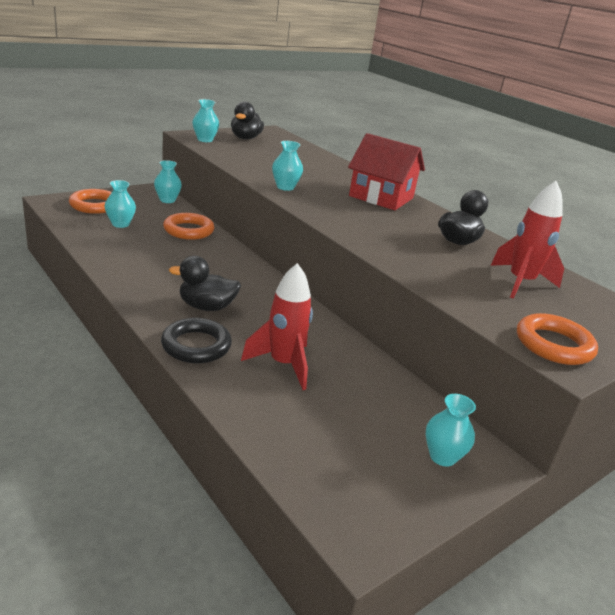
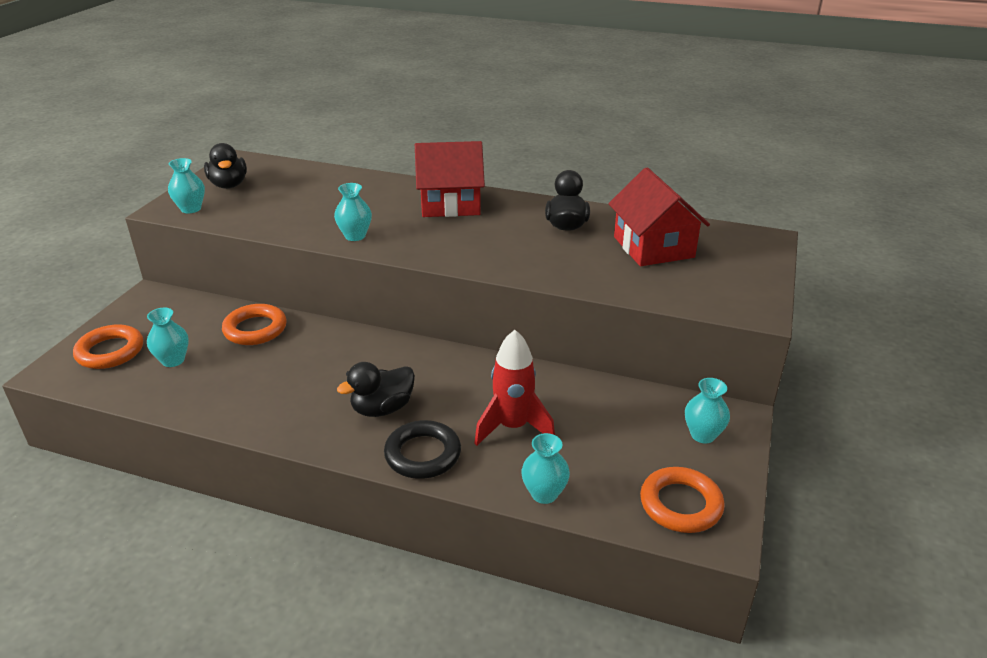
camera: 30 degrees left, 5 degrees up
turquoise vase [154,160,182,203] -> turquoise vase moved to [521,433,570,504]
red rocket [491,181,564,299] -> red house [608,167,710,266]
orange ring [517,313,598,365] -> orange ring moved to [640,467,725,533]

